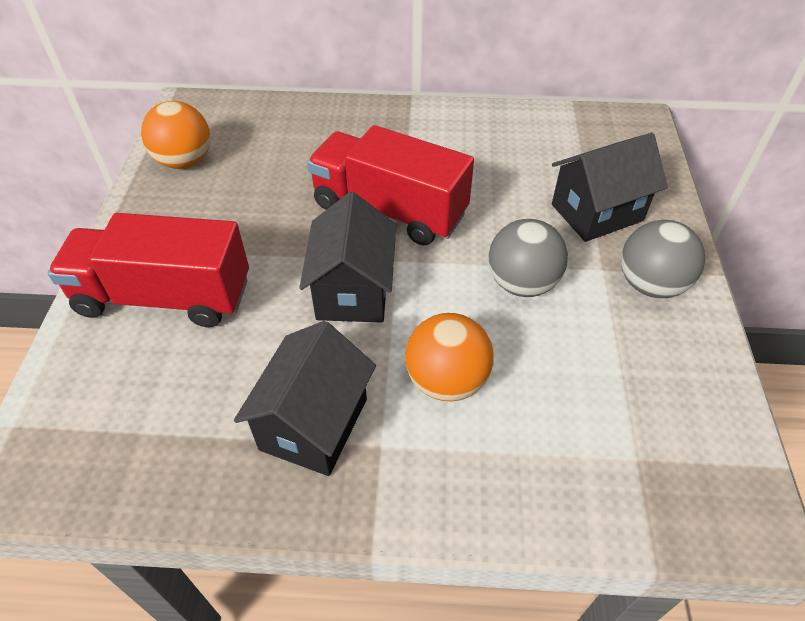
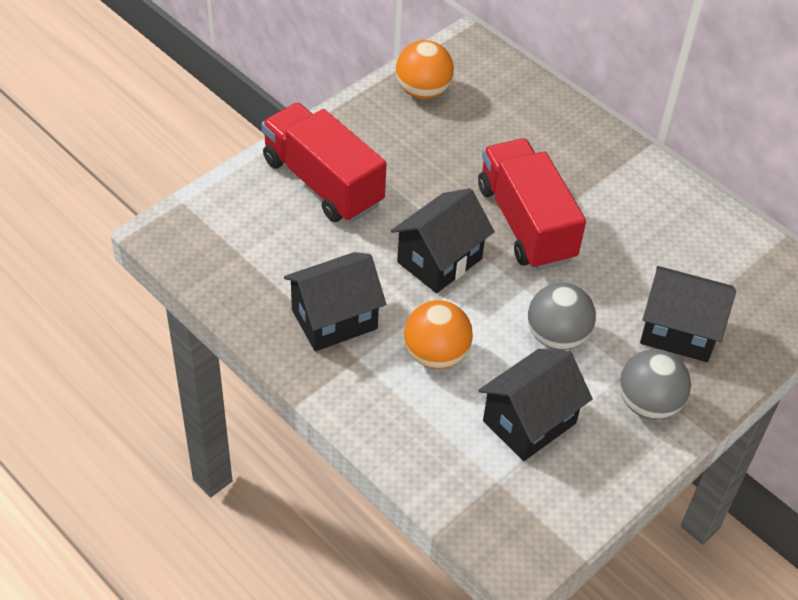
camera: 40 degrees right, 0 degrees up
none -> black house [478,349,593,461]

